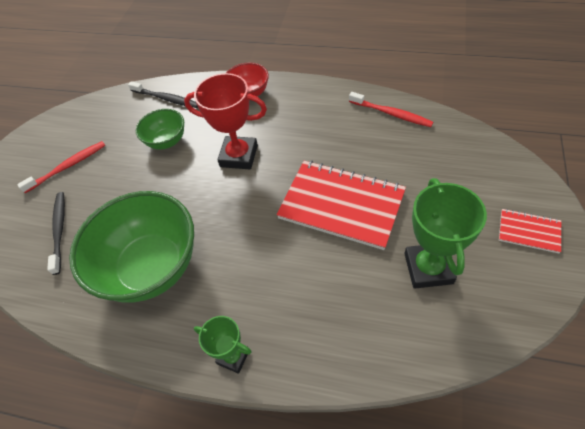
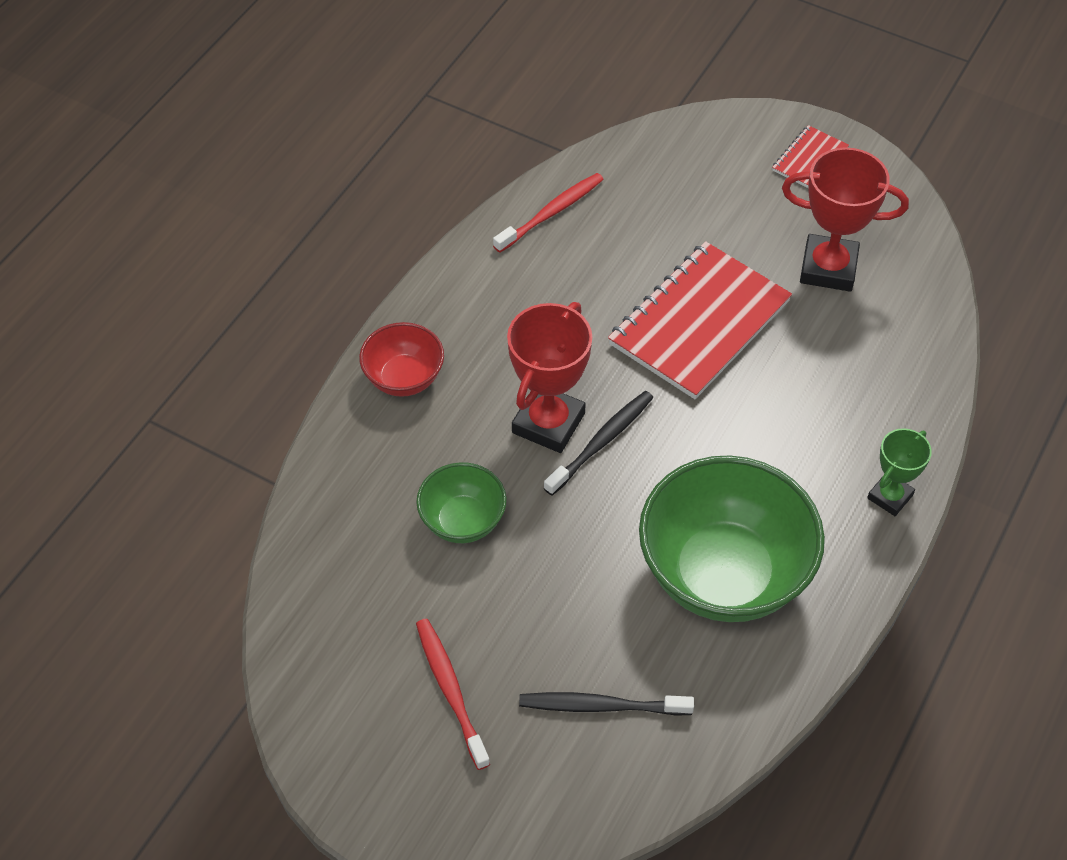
camera: 80 degrees left, 0 degrees up
black toothbrush [128,81,198,108] -> black toothbrush moved to [544,391,653,495]
green trophy [405,178,487,289] -> red trophy [782,147,909,292]

